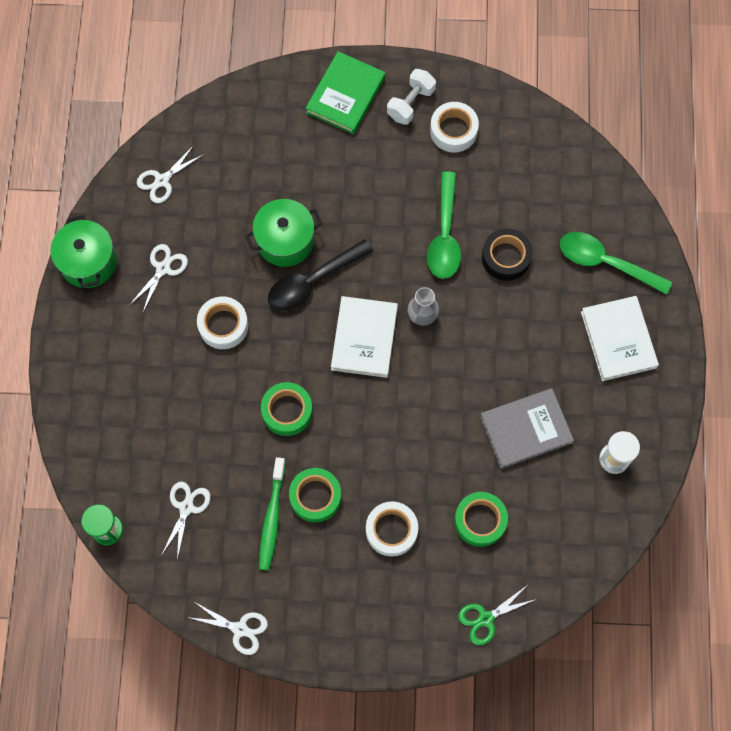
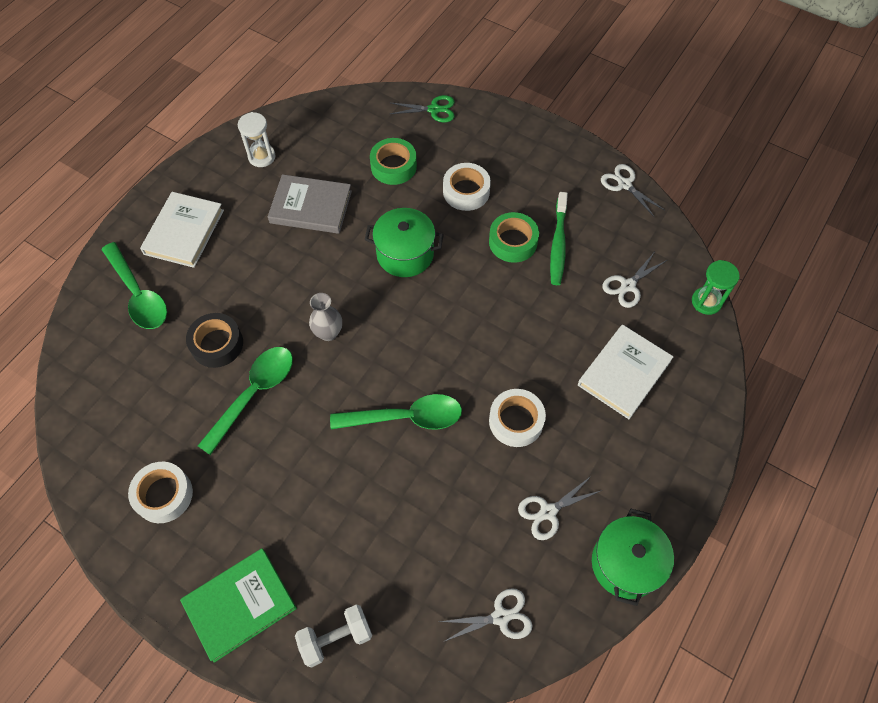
camera: 150 degrees left, 10 degrees down
green pot [245,199,322,267] -> green pot moved to [365,208,444,277]
green toothbrush [259,457,286,571] -> green toothbrush turned 150 degrees clockwise [550,192,568,285]
green tape [261,382,313,436] -> none
black spoon [268,239,373,311] -> green spoon [330,394,462,430]
white book [331,296,398,378] -> white book moved to [578,324,674,419]
white dumbbell [387,69,436,125] -> white dumbbell moved to [295,604,372,667]

